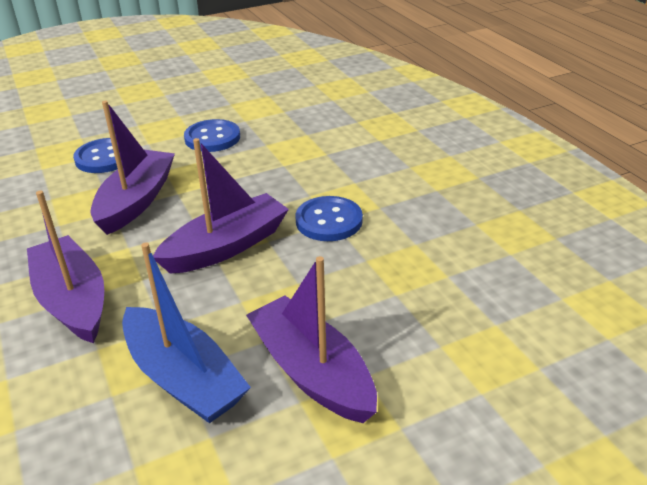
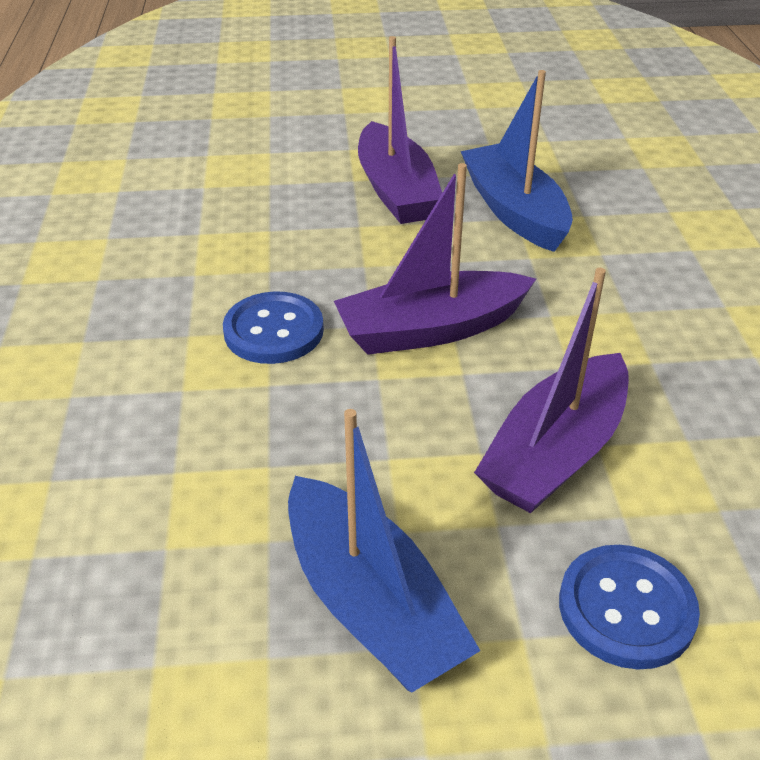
camera: 160 degrees left, 5 degrees up
purple boat [27,190,104,343] -> none
blue button [184,119,240,152] -> blue boat [288,409,480,693]

